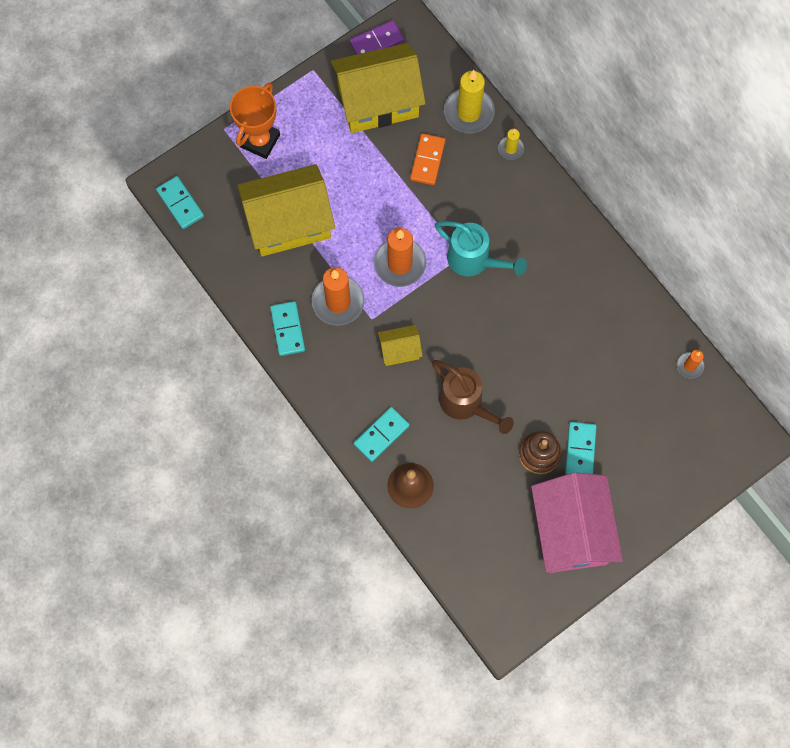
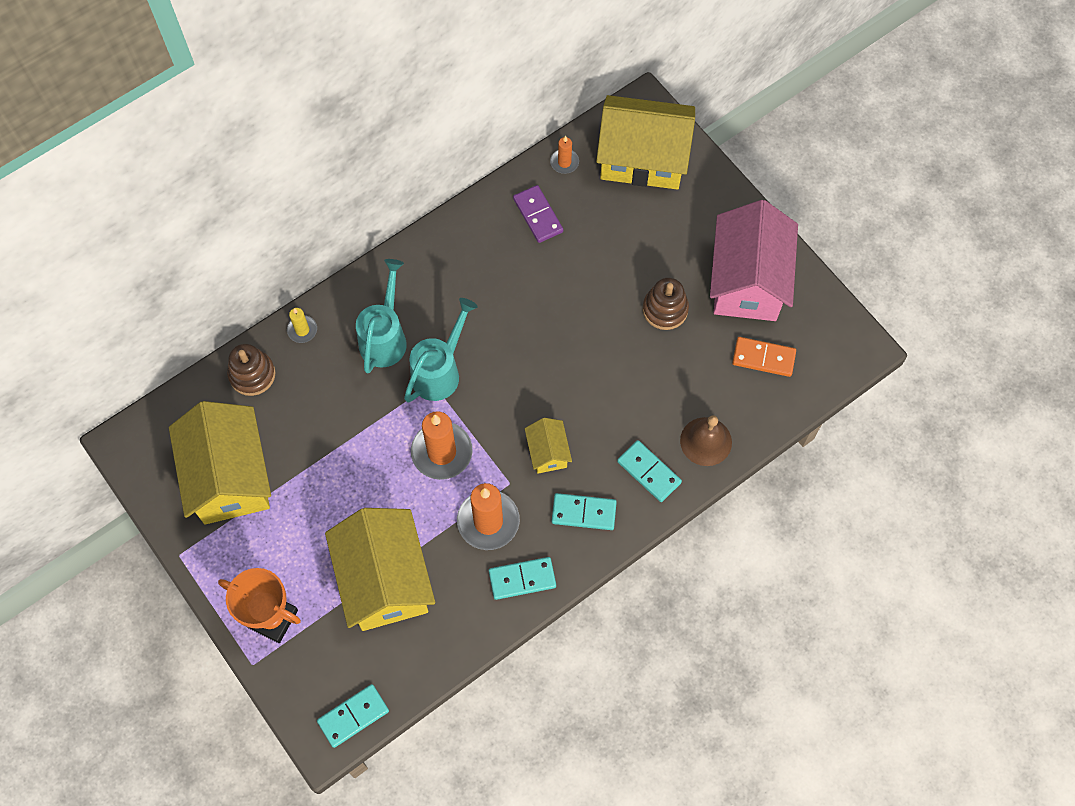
camera: 90 degrees left, 5 degrees down
purple domino [350,20,404,55] -> purple domino moved to [513,185,563,243]
orange domino [410,133,446,185] -> orange domino moved to [732,337,796,377]
brown watering can [432,360,514,434] -> none
yellow candle [444,70,495,133] -> brown stacking toy [227,344,275,396]
pink house [531,472,623,573] -> pink house turned 75 degrees counterclockwise [710,200,798,321]
turquoise domino [565,422,597,475] -> turquoise domino moved to [552,493,617,530]
none -> turquoise watering can [356,259,407,373]
none -> yellow house [596,95,695,189]

